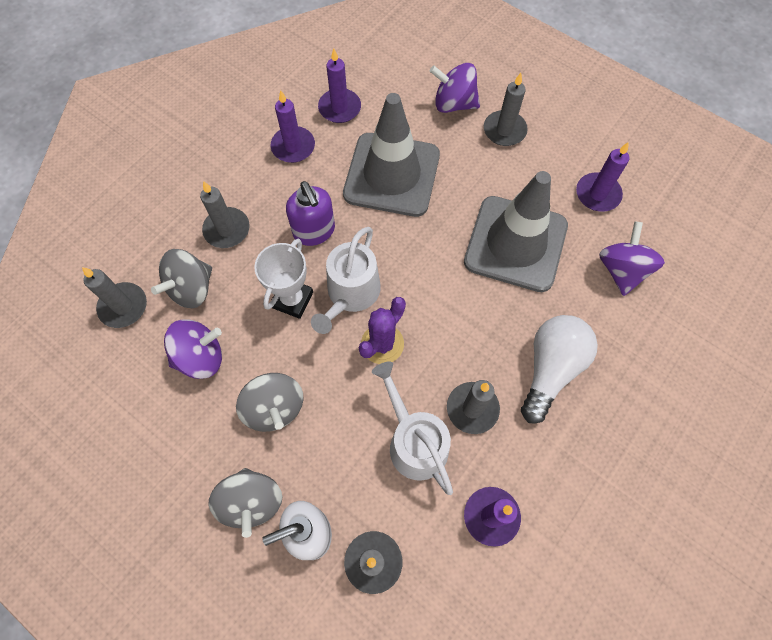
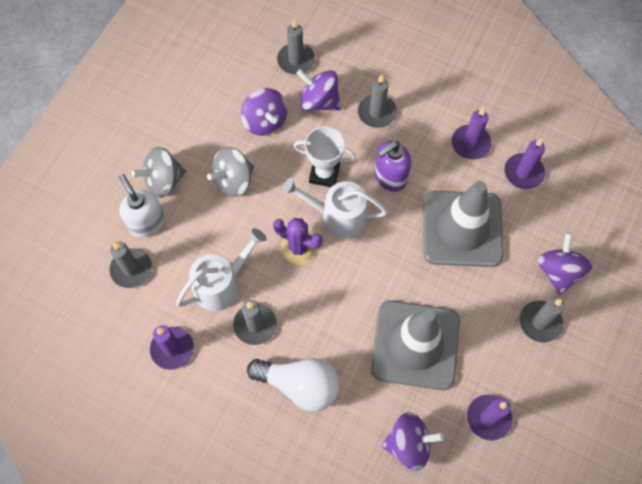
camera: 80 degrees right, 0 degrees up
grey spinning top [151,249,212,308] -> purple spinning top [296,69,341,111]

